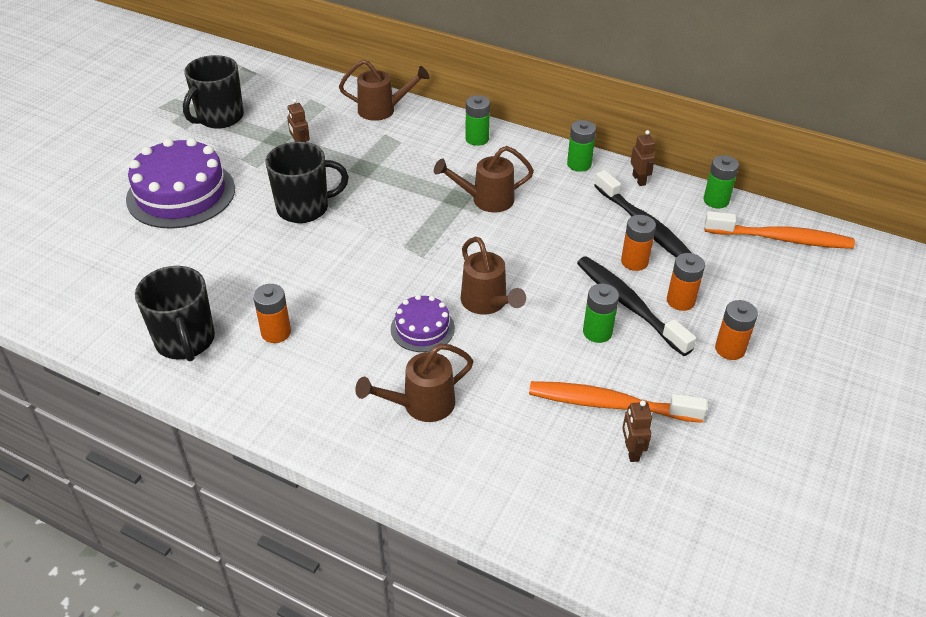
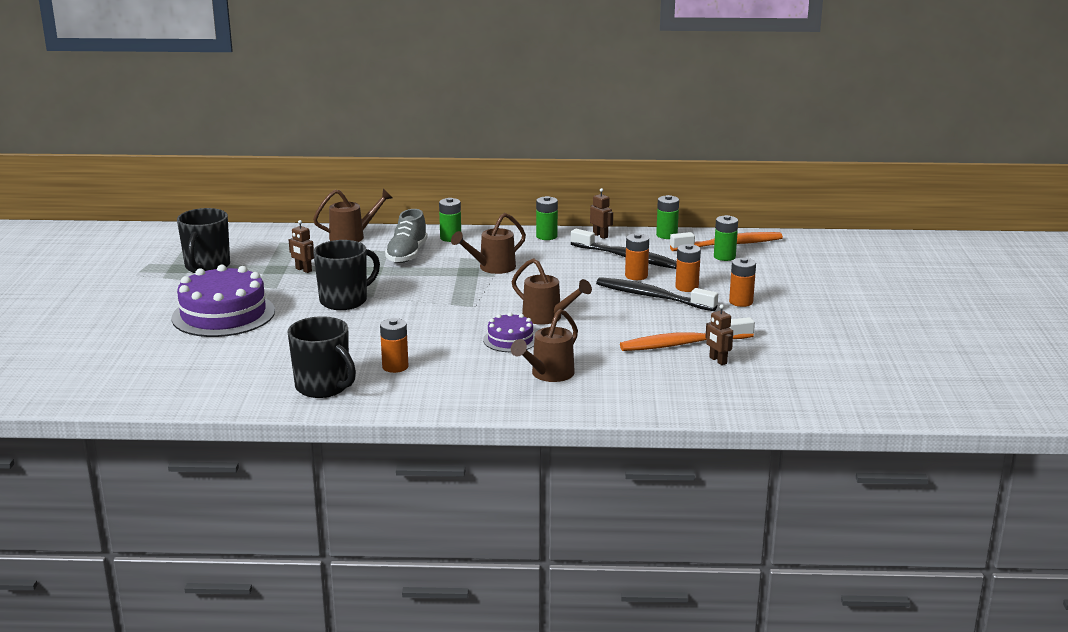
camera: 25 degrees left, 20 degrees down
green battery [583,283,619,343] -> green battery moved to [714,215,738,261]
none -> grey shoe [385,209,428,263]

